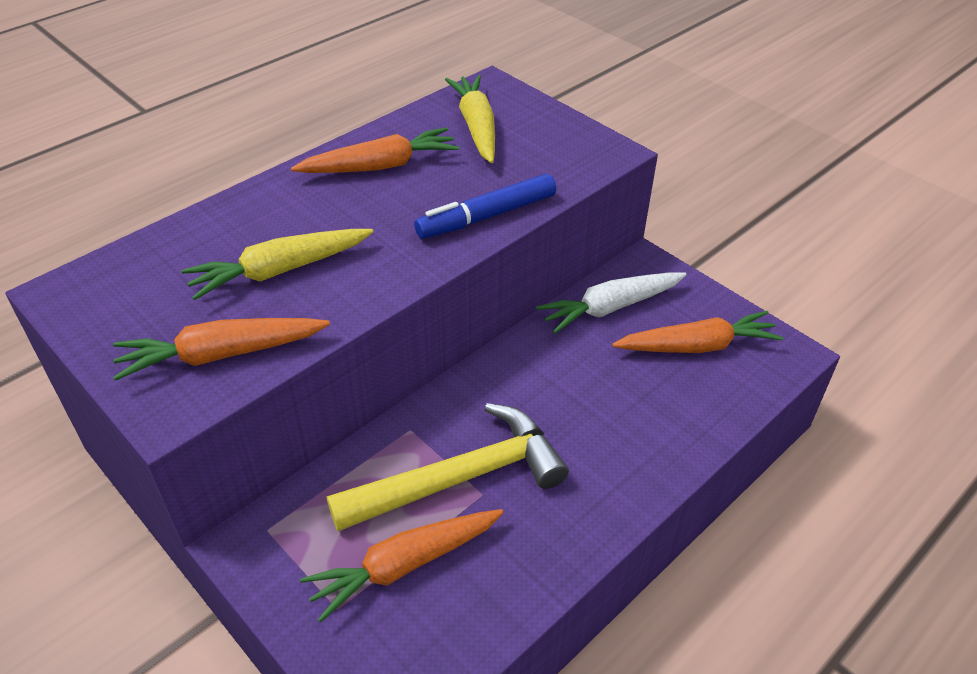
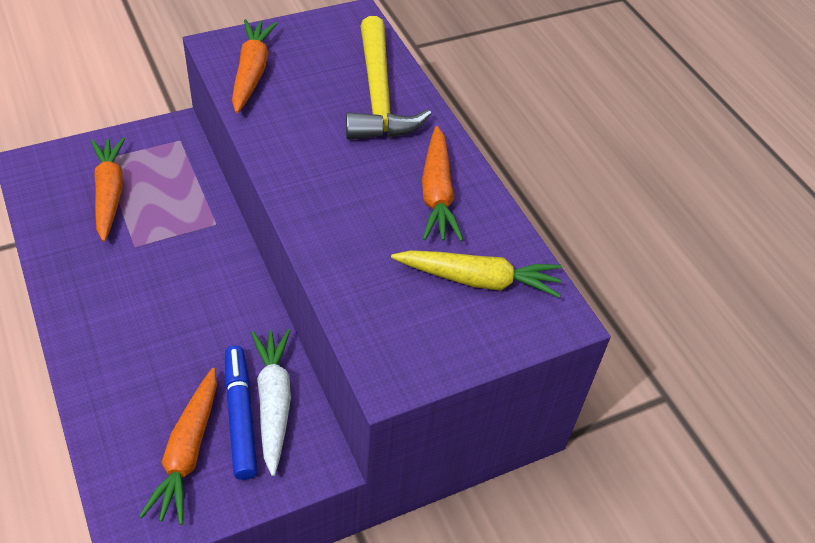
camera: 105 degrees right, 5 degrees up
yellow carrot [182,229,374,300] -> none
yellow hammer [327,403,569,531] -> yellow hammer moved to [346,16,431,140]
blue marker [414,174,556,239] -> blue marker moved to [225,346,258,480]

